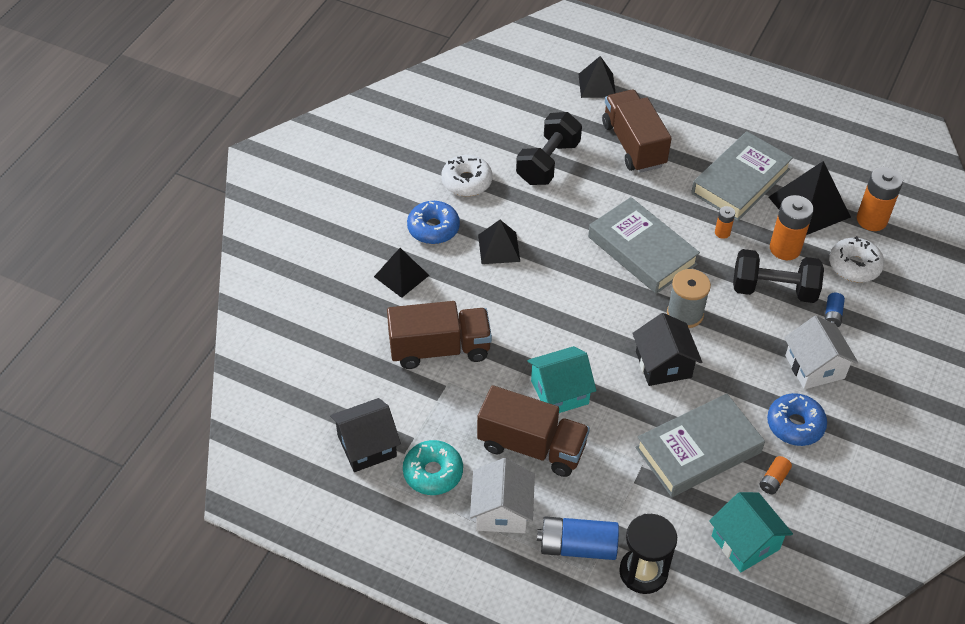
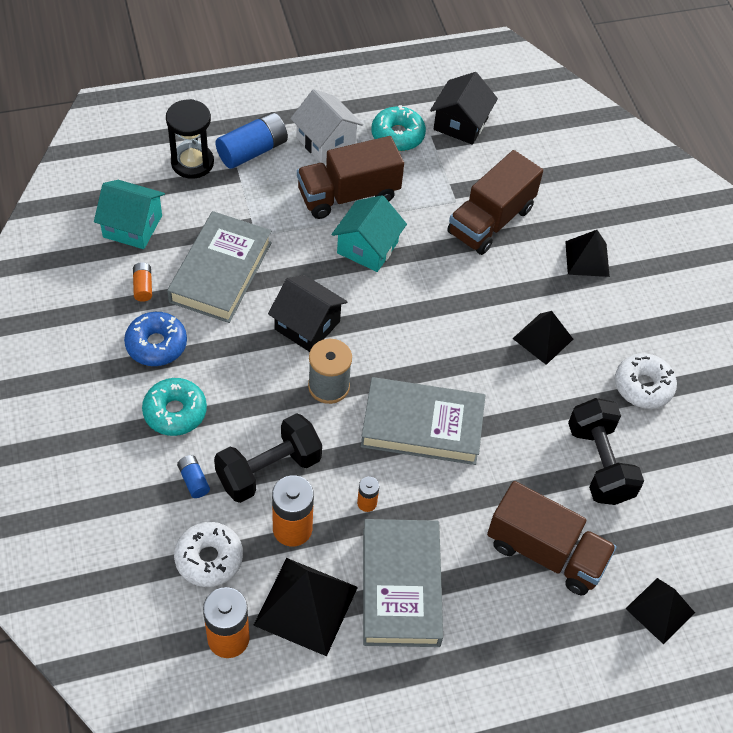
camera: 135 degrees right, 5 degrees up
blue donut [407,201,460,244] -> none
white house [784,316,858,389] -> turquoise donut [142,378,207,436]

